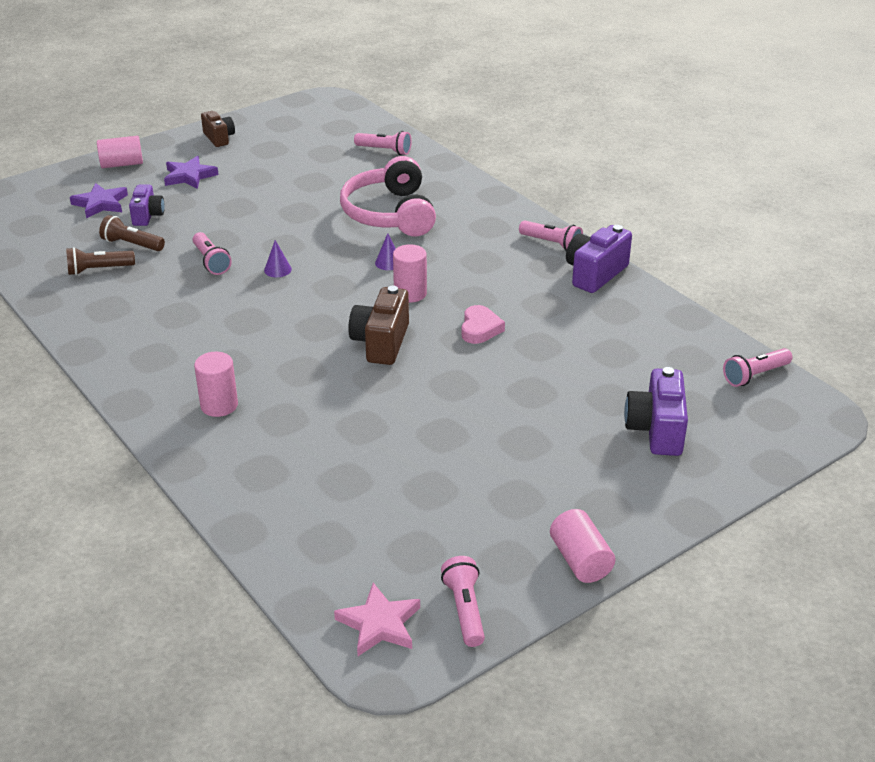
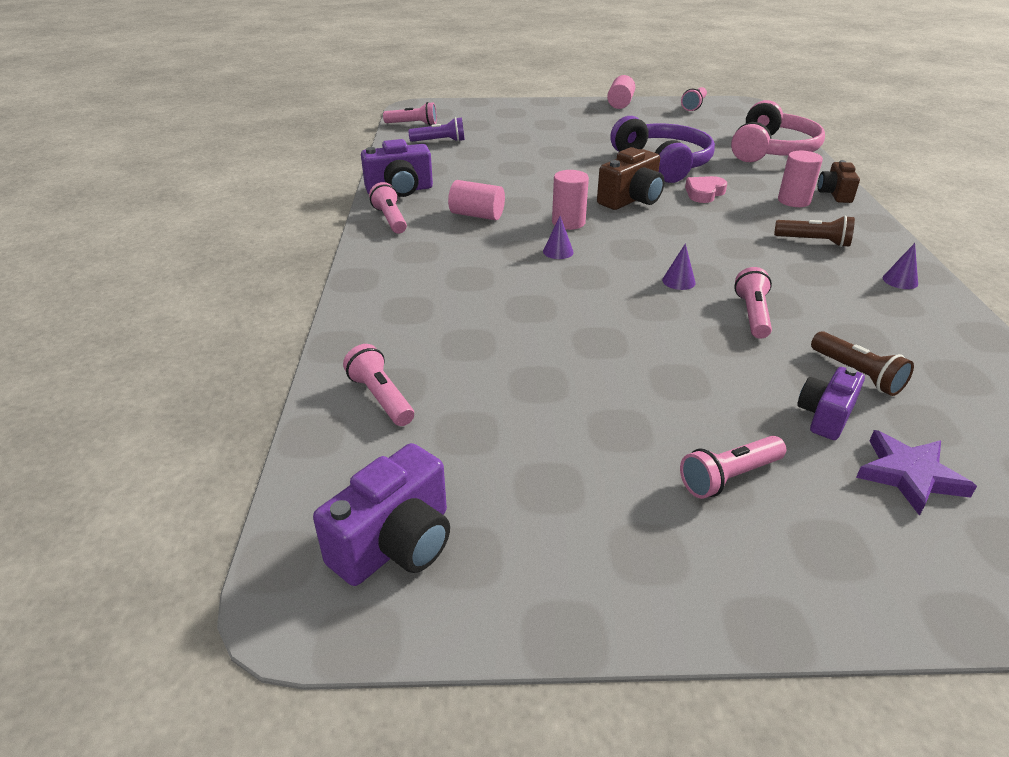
camera: 145 degrees left, 0 degrees up
brown flashlight [66,247,135,275] -> brown flashlight moved to [774,215,855,247]
pink cylinder [97,136,143,168] -> pink cylinder moved to [448,180,505,220]
purple star [164,156,218,189] -> pink flashlight [680,436,786,499]
brown camera [201,111,235,147] -> brown camera moved to [818,160,860,203]
pink star [334,583,420,656] -> none
pink headphones [340,156,436,236] -> pink headphones moved to [731,100,825,162]
pink heart [461,305,505,344] -> pink heart moved to [685,176,727,203]
purple camera [624,367,688,456] -> purple camera moved to [313,443,450,586]
none -> purple flashlight [408,117,465,142]
none -> purple headphones [610,116,715,183]
none -> purple cone [883,243,918,289]

